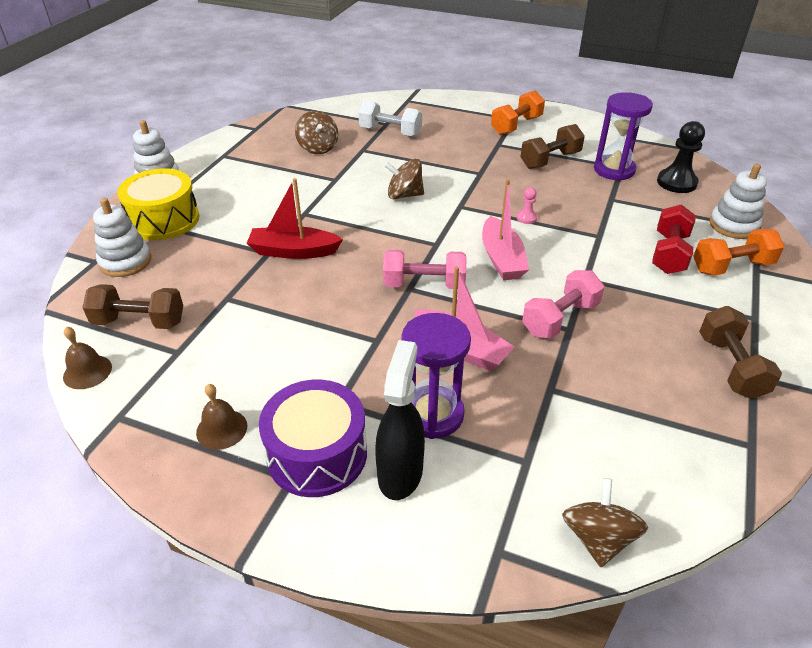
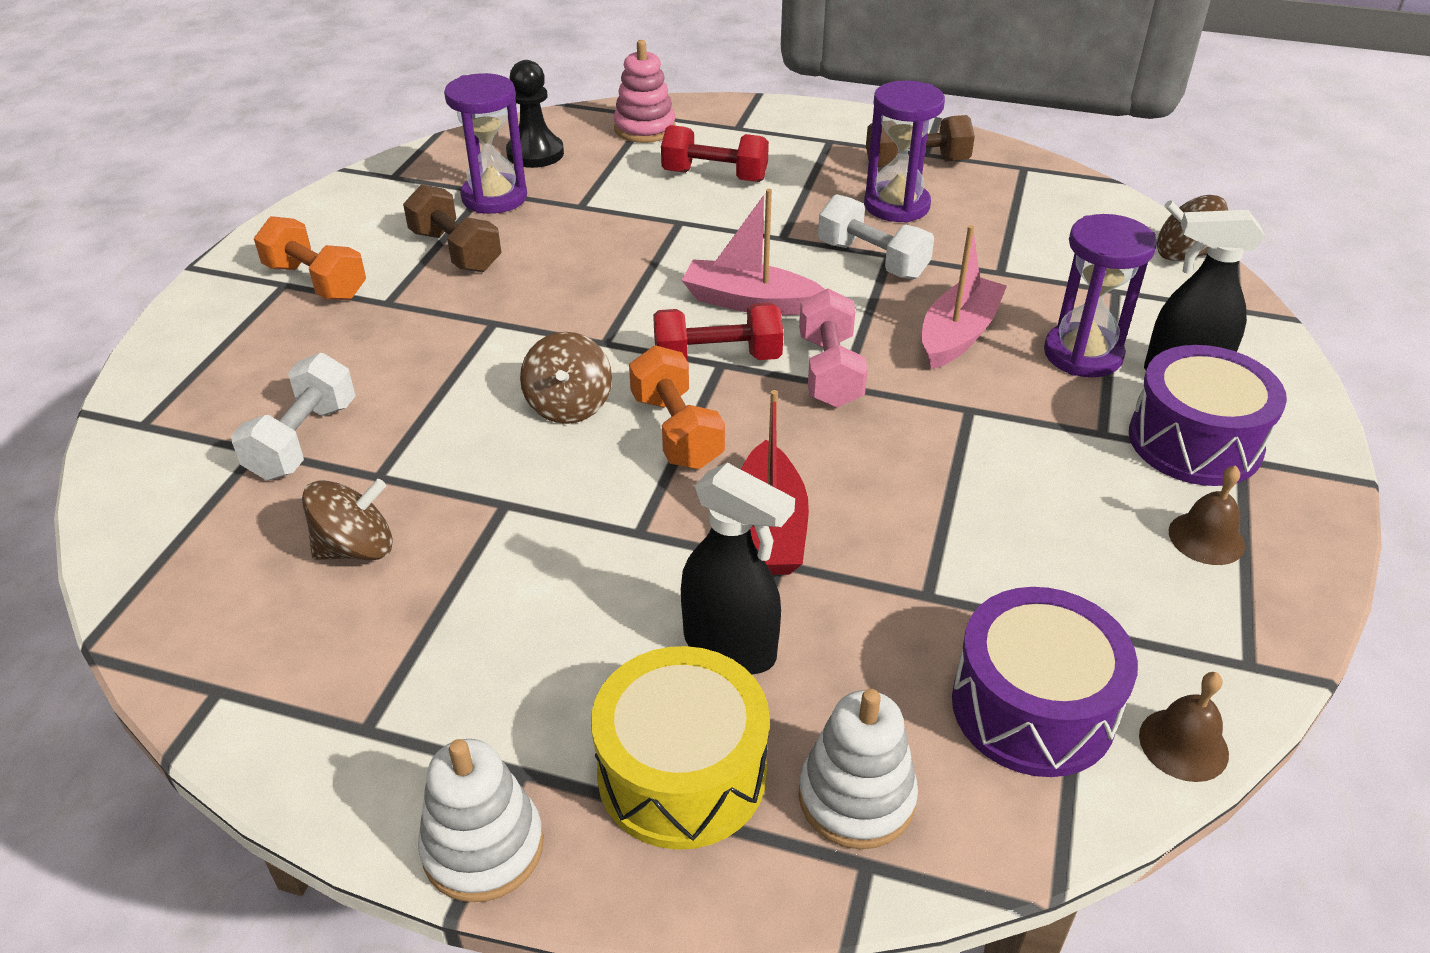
camera: 95 degrees left, 0 degrees up
brown dumbbell [82,284,183,329] -> purple drum [952,587,1138,777]
pink boat [482,179,529,280] -> pink boat turned 150 degrees counterclockwise [682,189,825,315]
pink pawn [516,187,537,224] -> none
pink dumbbell [522,270,604,339] -> white dumbbell [818,194,934,279]
orange dumbbell [693,229,784,276] -> orange dumbbell moved to [629,345,725,469]
white stacking toy [709,164,767,239] -> pink stacking toy [613,40,676,143]
none -> red dumbbell [653,303,783,361]
none -> black spray bottle [681,463,795,674]
none -> purple hourglass [864,80,945,223]

